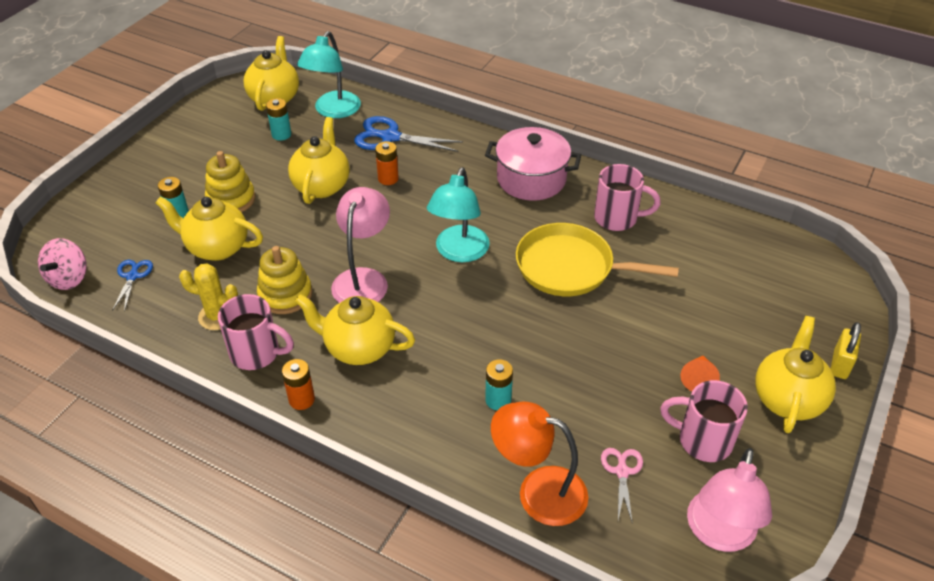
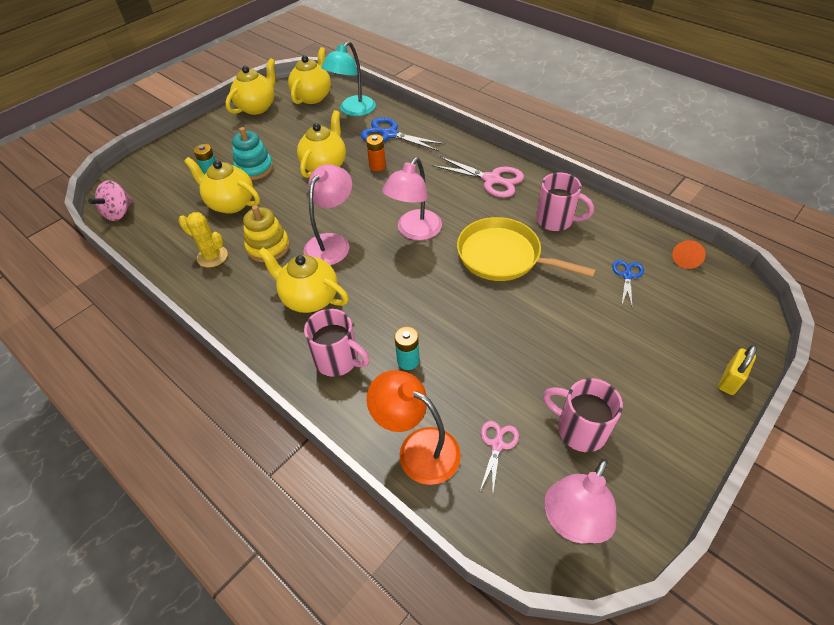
camera: 15 degrees right, 5 degrees up
blue scissors [112,260,153,312] -> blue scissors moved to [612,260,644,306]
yellow stacking toy [205,151,255,212] -> turquoise stacking toy [232,127,273,180]
pink mug [218,294,294,370] -> pink mug moved to [304,309,370,377]
turquoise battery [266,98,291,141] -> none
orange battery [282,359,315,410] -> none
turquoise lamp [427,167,490,262] -> pink lamp [382,157,442,240]
pink pot [485,127,581,201] -> pink scissors [432,156,524,198]
orange cone [681,356,720,391] -> orange cone moved to [672,240,706,269]
yellow teapot [755,316,836,433] -> yellow teapot moved to [226,58,276,115]

